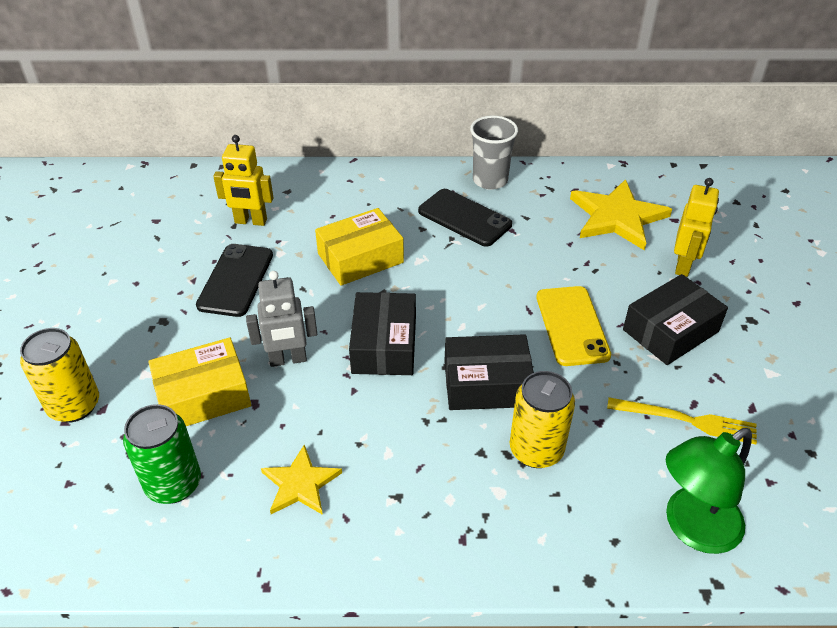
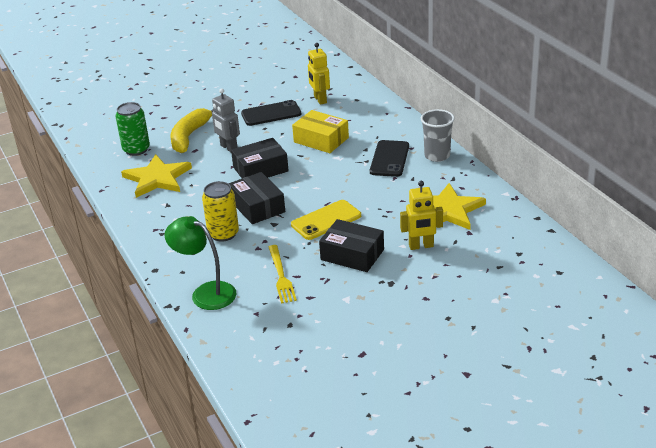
camera: 65 degrees right, 10 degrees down
yellow can [20,328,99,423] -> none
yellow box [148,337,251,426] -> yellow banana [170,108,212,153]
yellow star [261,445,342,515] -> yellow star [121,154,192,198], size x1.68

